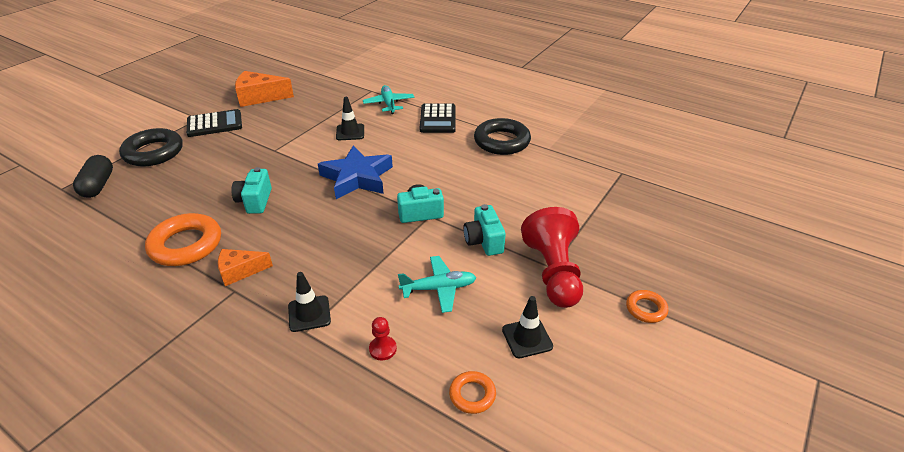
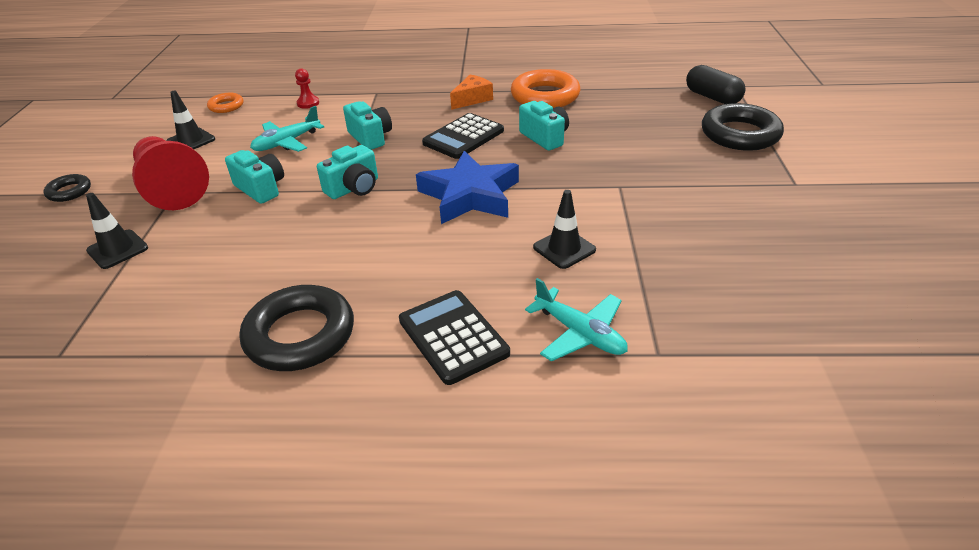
camera: 150 degrees right, 0 degrees up
black calculator [186,109,242,137] -> black calculator moved to [422,113,504,159]
orange cheese [235,71,294,107] -> none
black traffic cone [288,272,331,332] -> black traffic cone moved to [86,193,148,269]
orange ring [626,290,668,323] -> black ring [43,174,91,202]
none -> turquoise camera [343,101,392,150]

